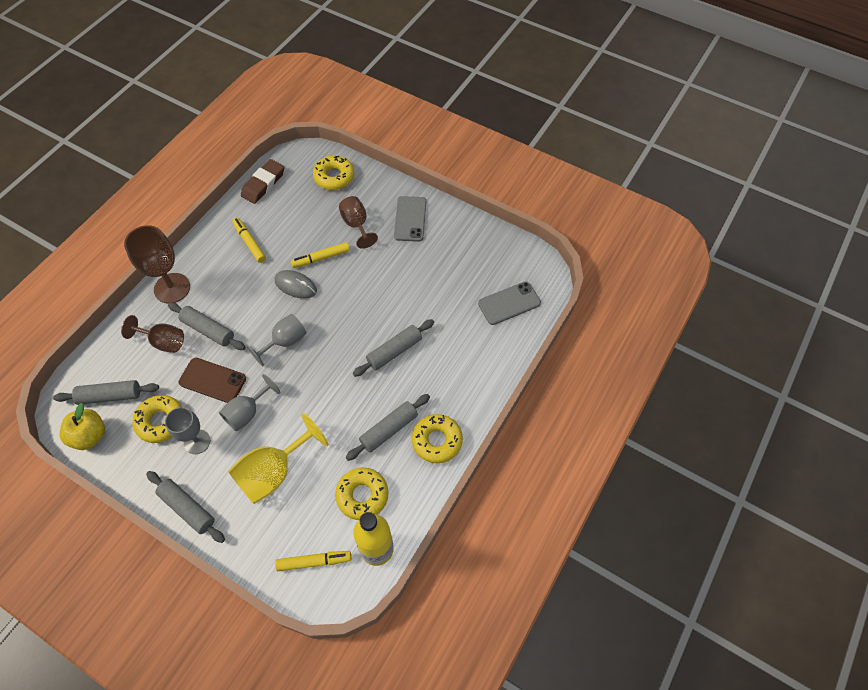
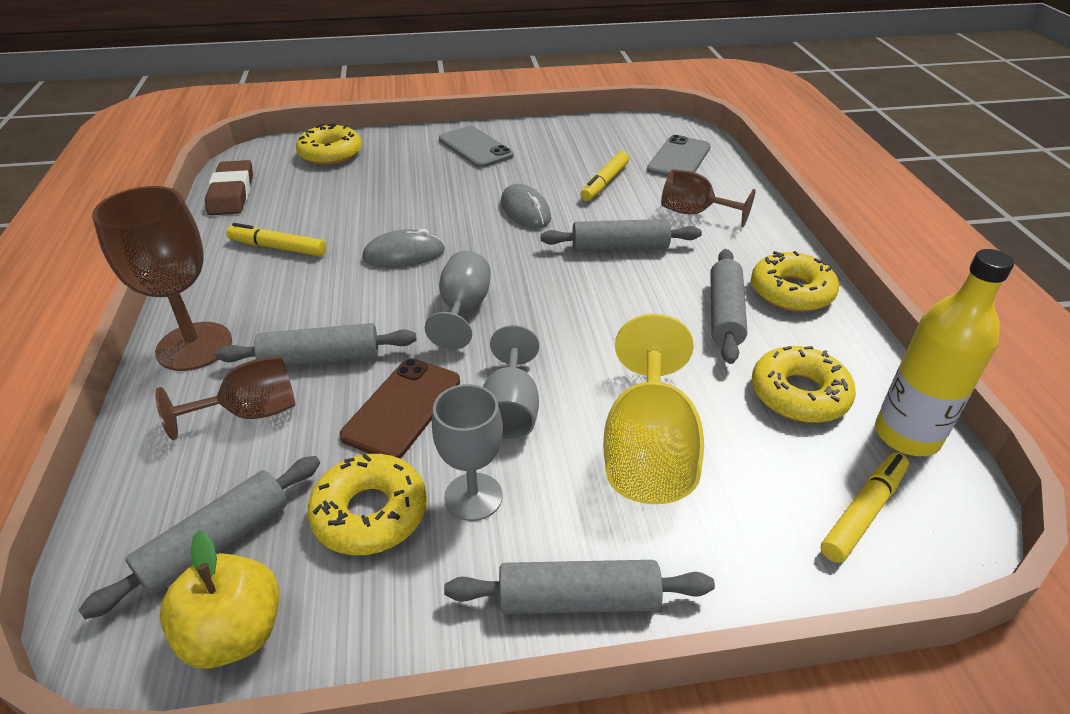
camera: 40 degrees left, 20 degrees down
brown phone [178,358,246,403] -> brown phone turned 45 degrees counterclockwise [340,358,460,459]
yellow marker [291,242,350,268] -> yellow marker moved to [580,151,629,201]
brown goblet [339,196,378,249] -> brown goblet moved to [661,169,756,227]
grey rolling pin [353,319,434,377] -> grey rolling pin turned 75 degrees clockwise [541,219,702,251]
none -> grey mouse [501,184,551,229]

